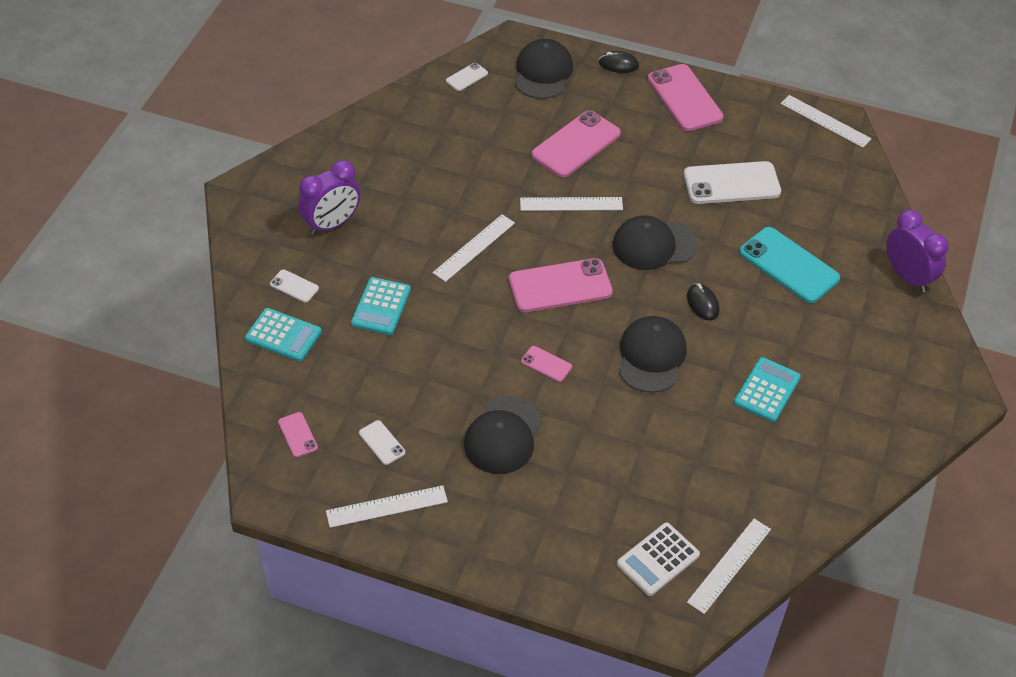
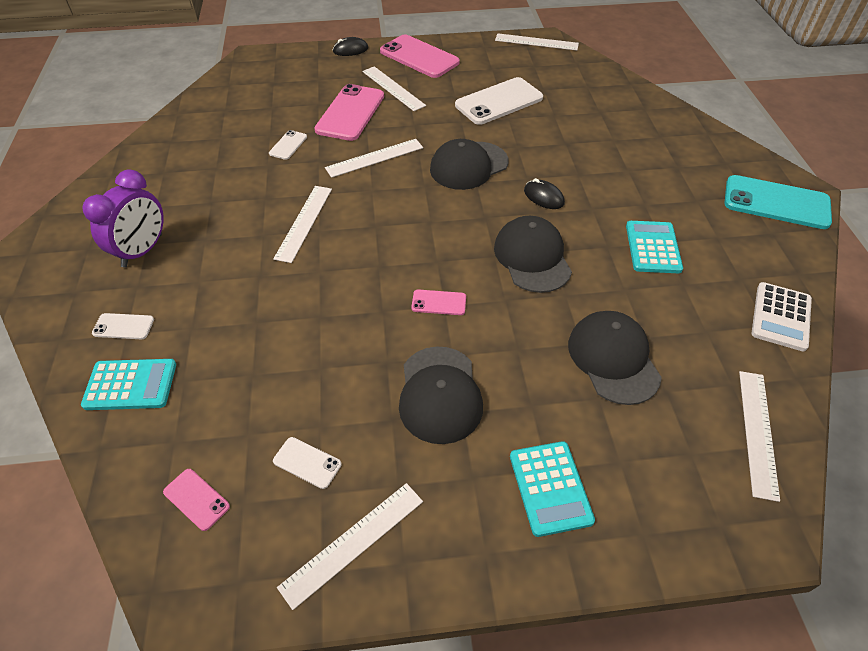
camera: 25 degrees left, 0 degrees up
turquoise calculator [351,277,411,335] -> turquoise calculator moved to [510,441,595,537]
white phone [446,63,488,91] -> white phone moved to [269,130,307,160]
pink phone [509,258,613,312] -> none
black cap [515,39,573,99] -> black cap moved to [568,311,662,405]
white calculator [617,523,700,596] -> white calculator moved to [752,282,812,351]
turquoise phone [739,227,840,303] -> turquoise phone moved to [725,175,832,229]
purple clock [886,210,949,293] -> none
none -> white ruler [362,66,426,111]

